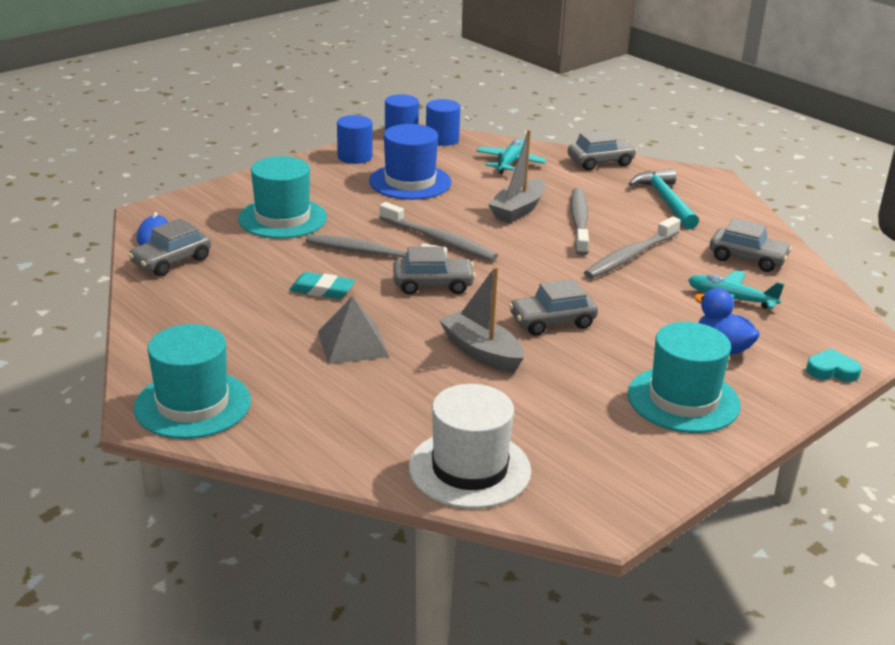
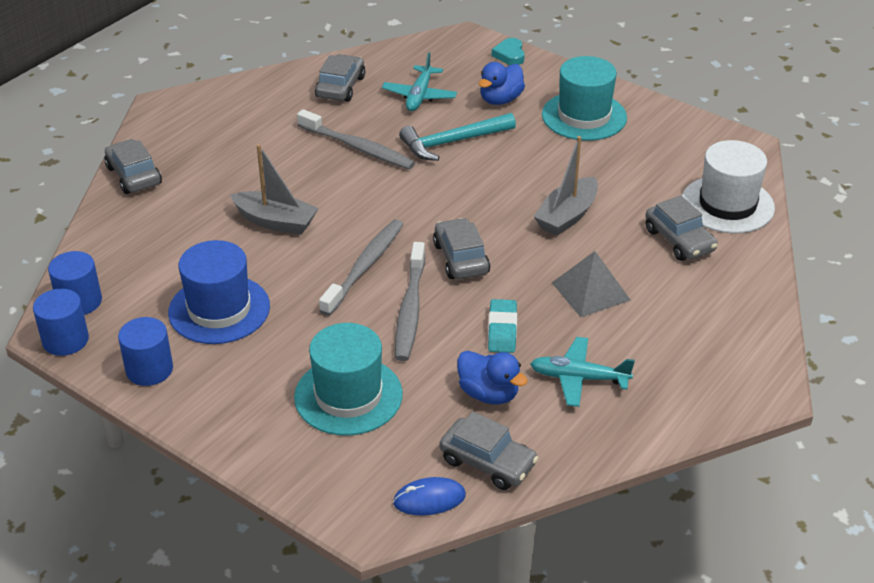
camera: 100 degrees left, 10 degrees up
turquoise hat [134,324,251,439] -> none
turquoise plane [476,139,547,174] -> turquoise plane moved to [530,337,635,407]
grey car [509,279,598,336] -> grey car moved to [645,195,718,261]
grey toothbrush [570,188,589,256] -> none
turquoise hammer [629,169,699,229] -> turquoise hammer moved to [399,113,516,161]
none -> blue duck [457,351,528,405]

